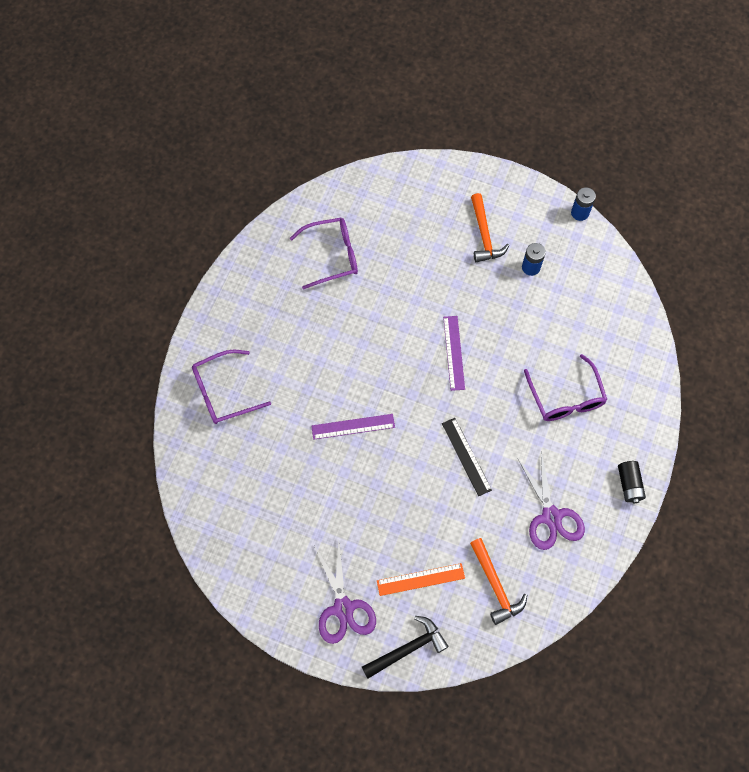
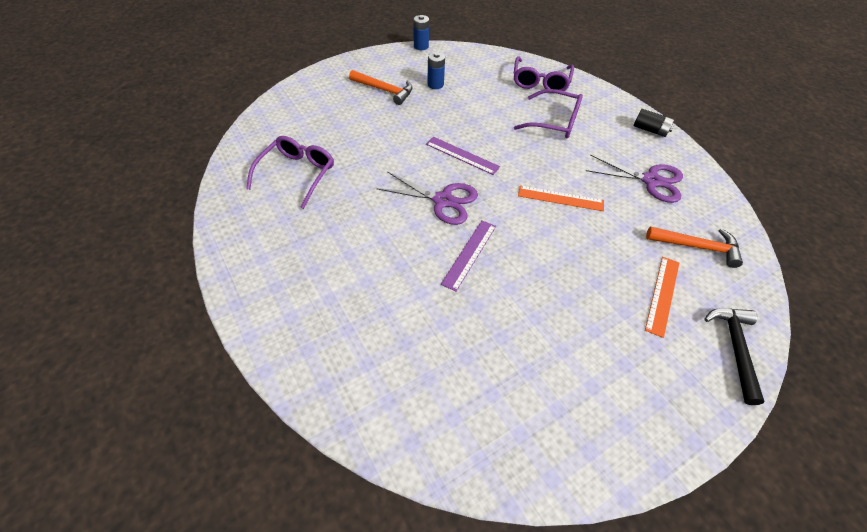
camera: 55 degrees left, 15 degrees down
purple glasses [192,350,271,424] -> purple glasses moved to [514,56,574,91]
purple scissors [314,542,376,644] -> purple scissors moved to [376,171,478,225]
black ruler [442,418,492,496] -> orange ruler [518,185,604,211]

